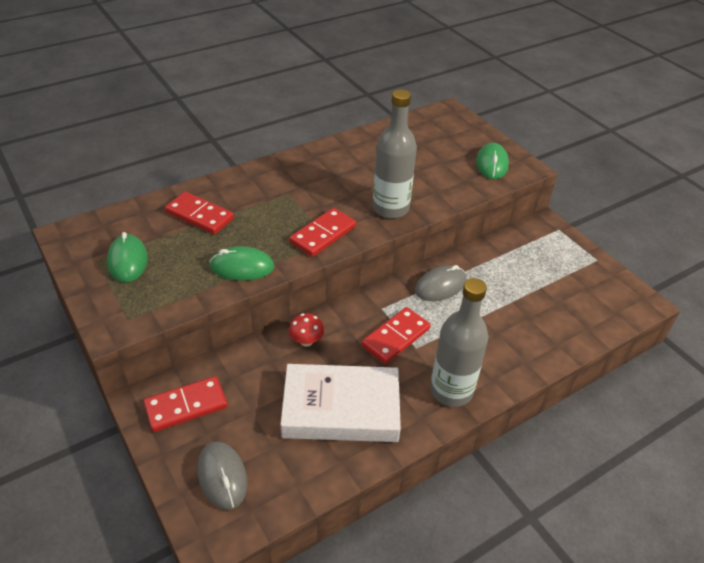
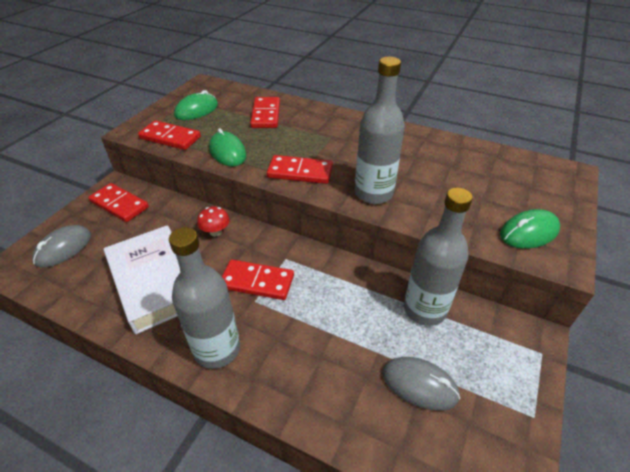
camera: 60 degrees right, 0 degrees up
grey mouse [415,265,466,301] -> grey mouse moved to [382,357,460,411]
none -> red domino [138,120,201,150]
none -> grey bottle [404,188,473,326]

